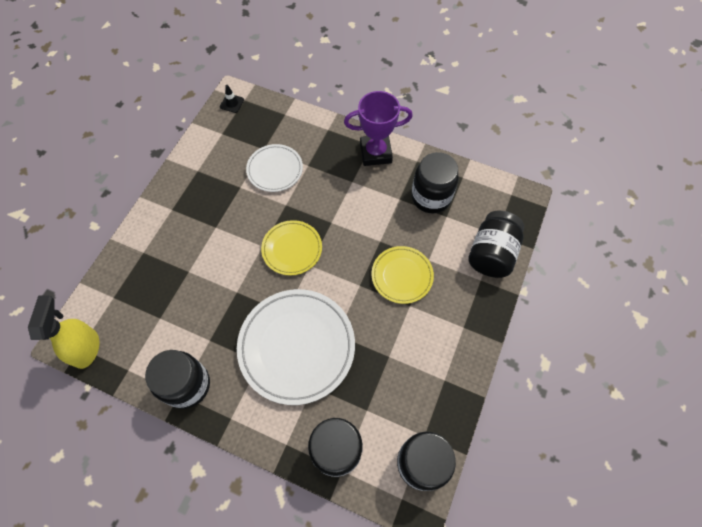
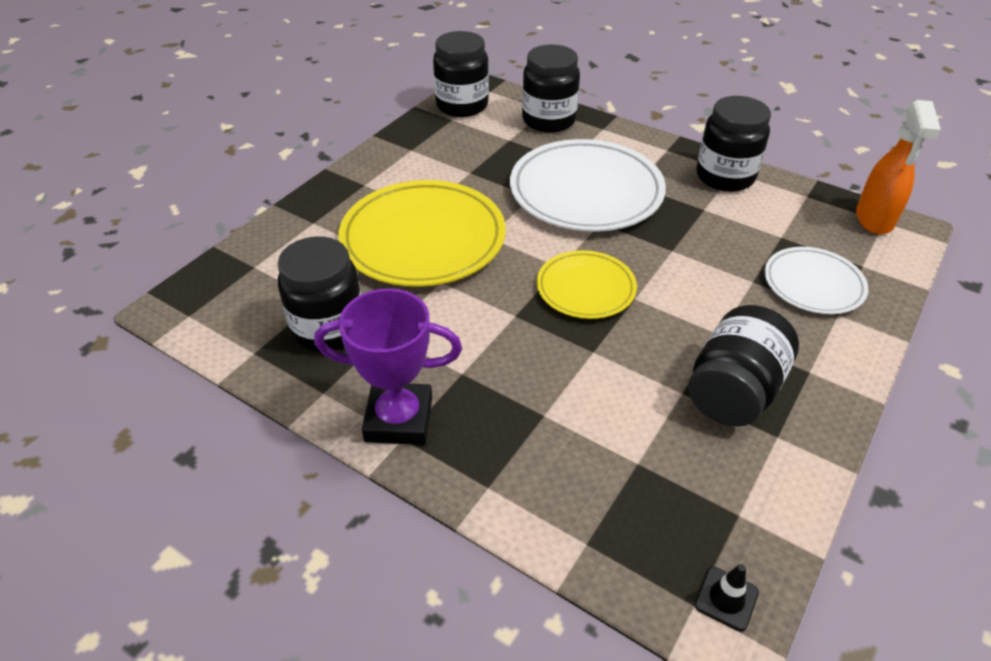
camera: 170 degrees left, 20 degrees down
yellow spray bottle [28,295,99,369] -> orange spray bottle [856,100,941,234]
white plate [246,144,303,192] -> white plate moved to [765,247,869,314]
yellow plate [372,246,434,304] -> yellow plate [338,180,506,287], size x1.78
black jar [468,211,524,278] -> black jar moved to [688,305,799,427]

